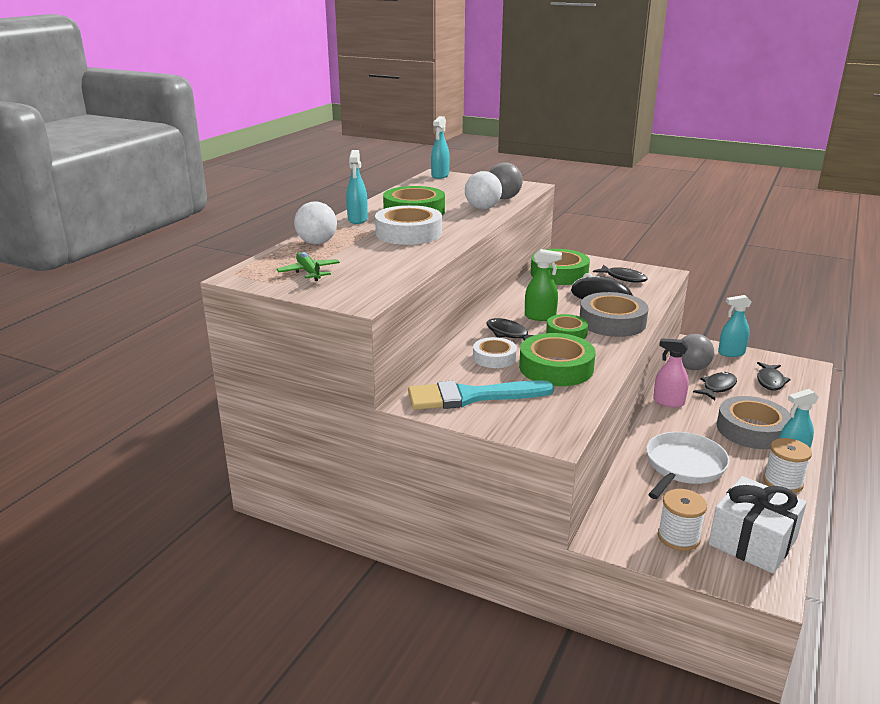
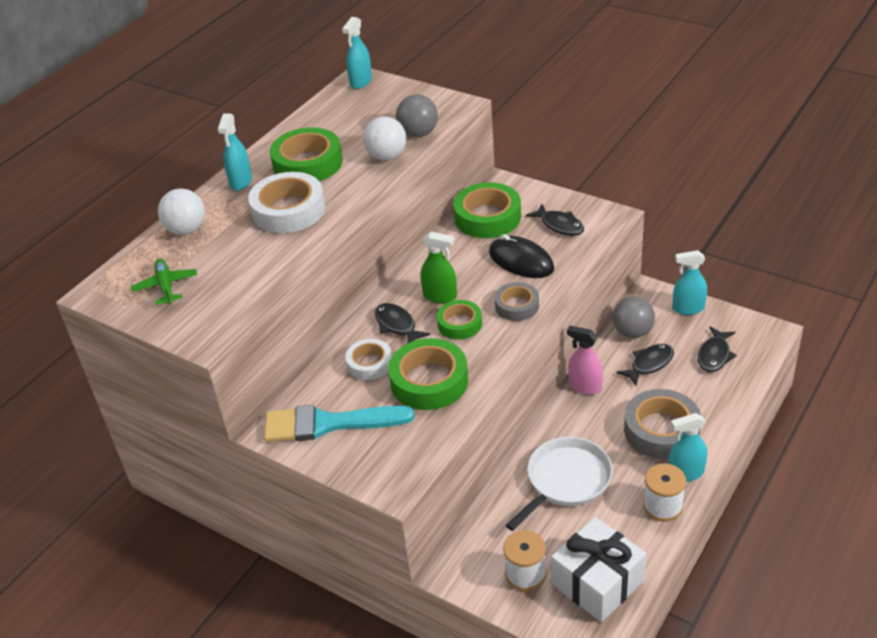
camera: 10 degrees right, 15 degrees up
grey tape [580,292,649,337] -> grey tape [495,282,539,321], size x0.60

